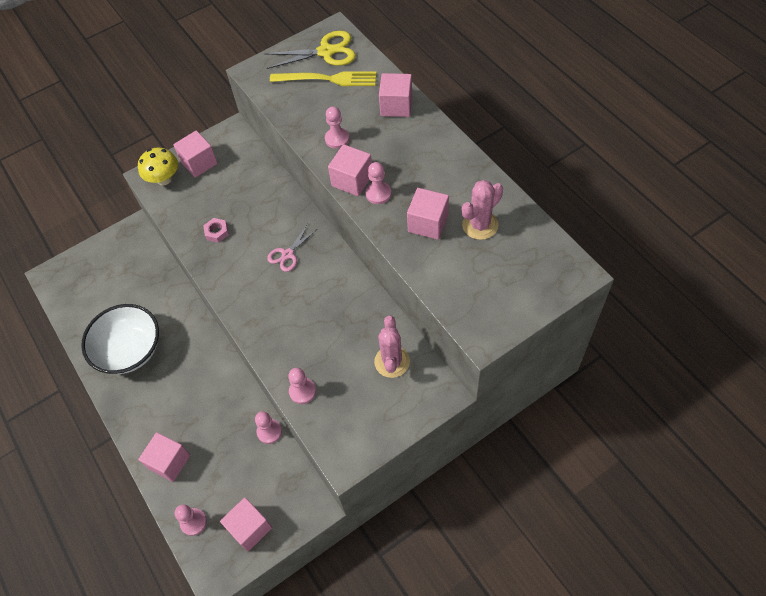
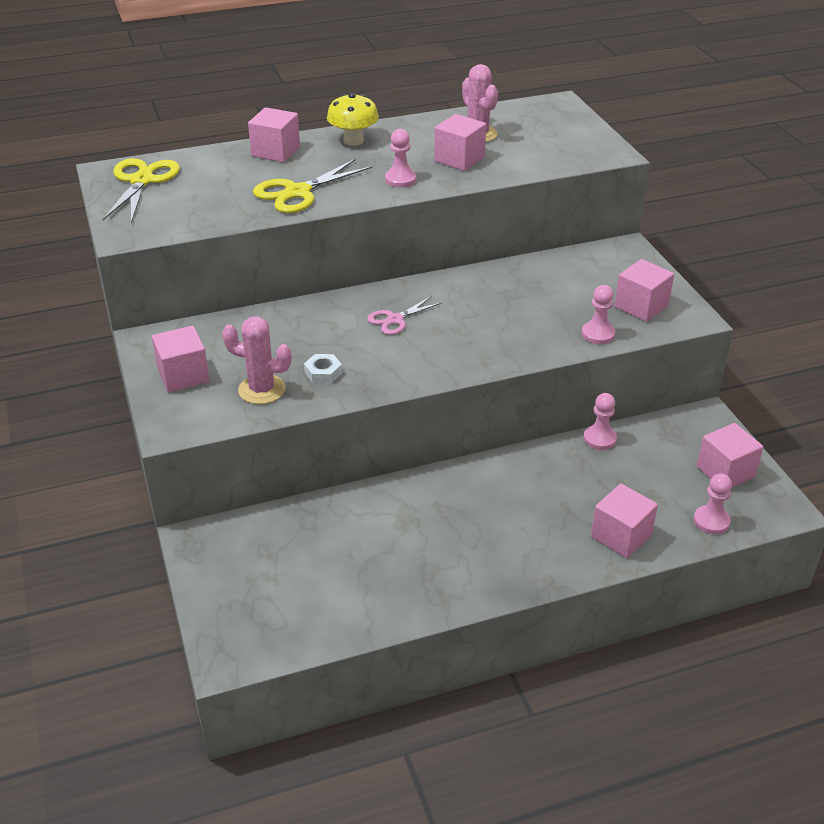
camera: 80 degrees left, 20 degrees down
white bowl [81,304,159,374] -> none
yellow mushroom [138,148,178,186] -> yellow mushroom moved to [327,93,379,146]
pink nut [203,218,229,243] -> white nut [304,354,342,383]
pink scissors [267,224,317,272] -> pink scissors turned 90 degrees clockwise [367,296,443,335]
yellow fork [270,71,376,86] -> none
pink pawn [325,106,349,149] -> yellow scissors [253,159,373,213]
pink cube [328,144,372,196] -> pink cube moved to [614,259,674,322]
pink cactus [374,316,410,378] -> pink cactus moved to [222,316,292,404]

